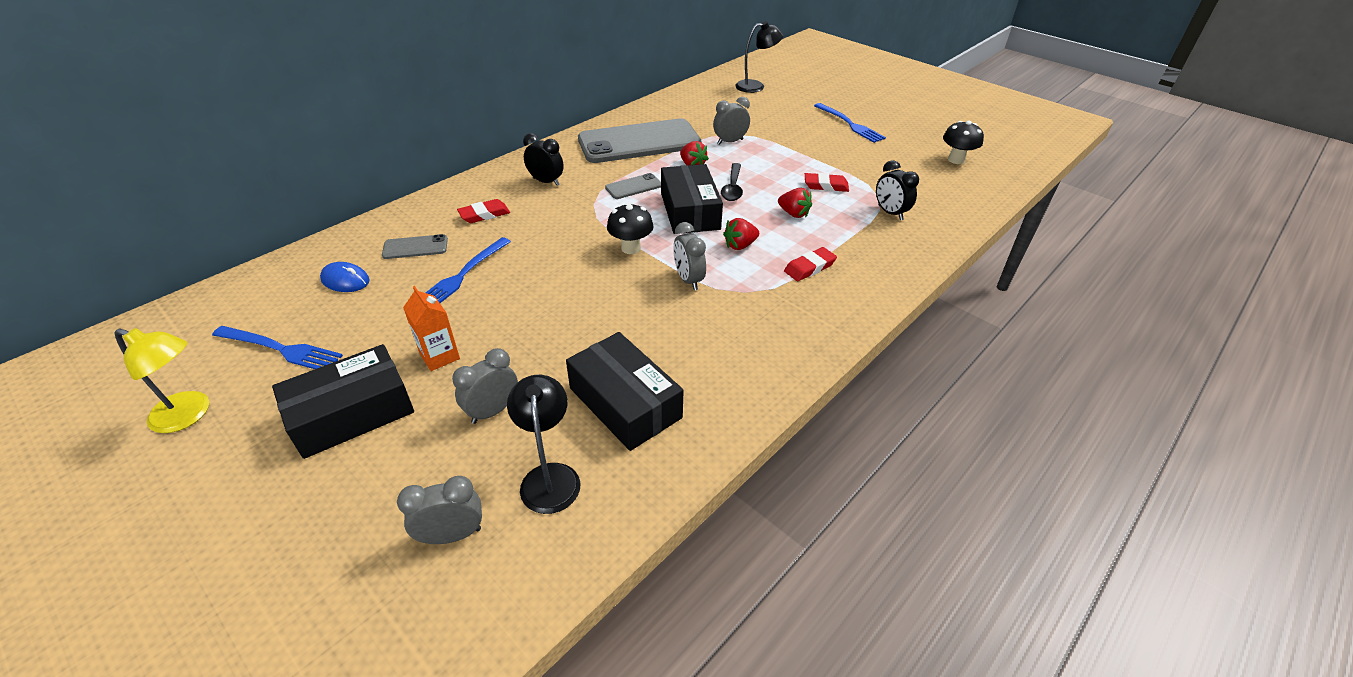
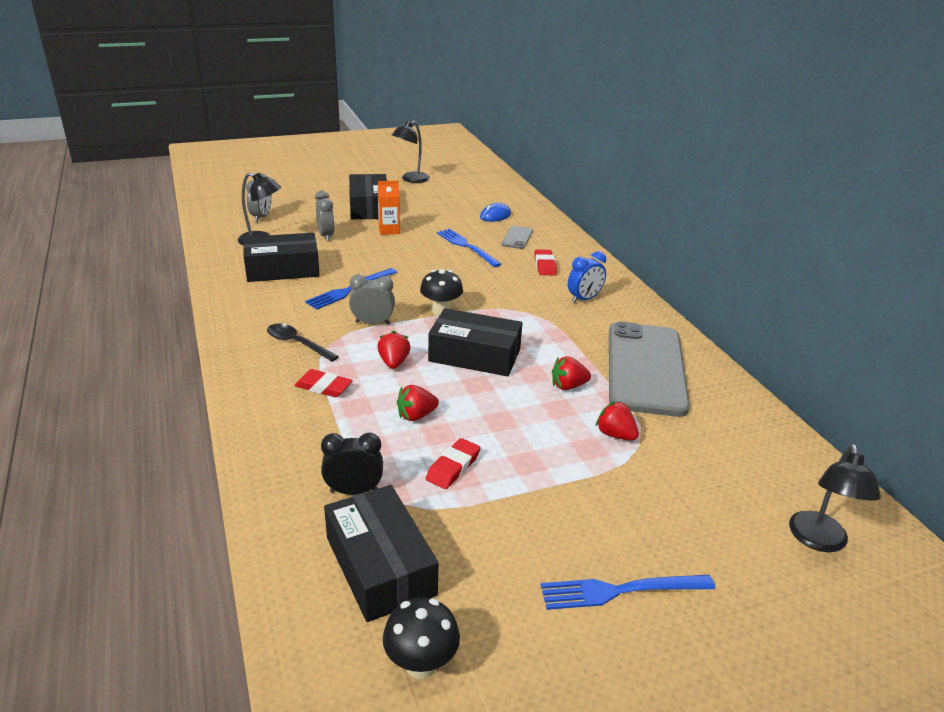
camera: 115 degrees right, 10 degrees down
yellow lamp [114,328,209,433] -> black lamp [392,121,430,183]
blue fork [212,326,343,369] -> blue fork moved to [305,268,397,310]
black clock [523,133,564,186] -> blue clock [568,251,606,303]
grey phone [605,173,661,199] -> none
grey clock [713,97,750,145] -> red strawberry [596,401,639,441]
black spoon [721,163,743,201] -> black spoon moved to [267,324,339,362]
red eraser [784,247,837,281] -> red eraser turned 60 degrees counterclockwise [294,369,353,397]
none -> black box [324,485,439,622]

